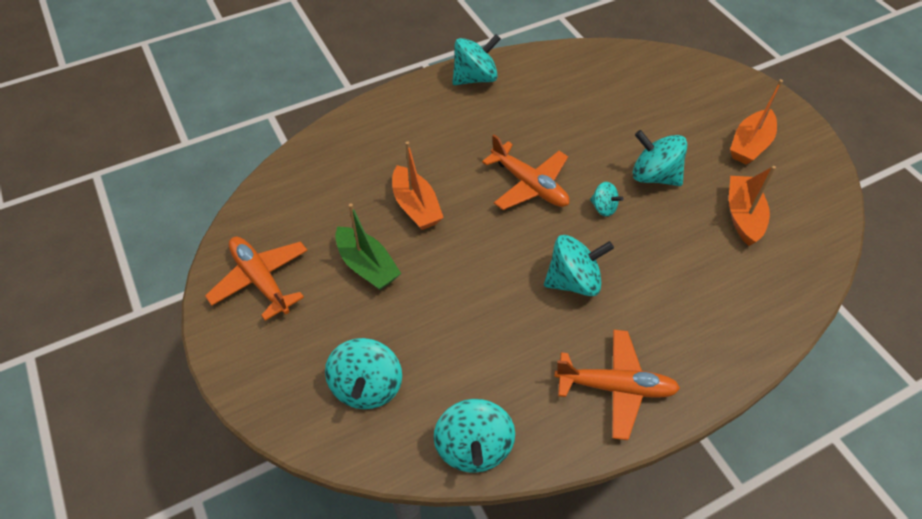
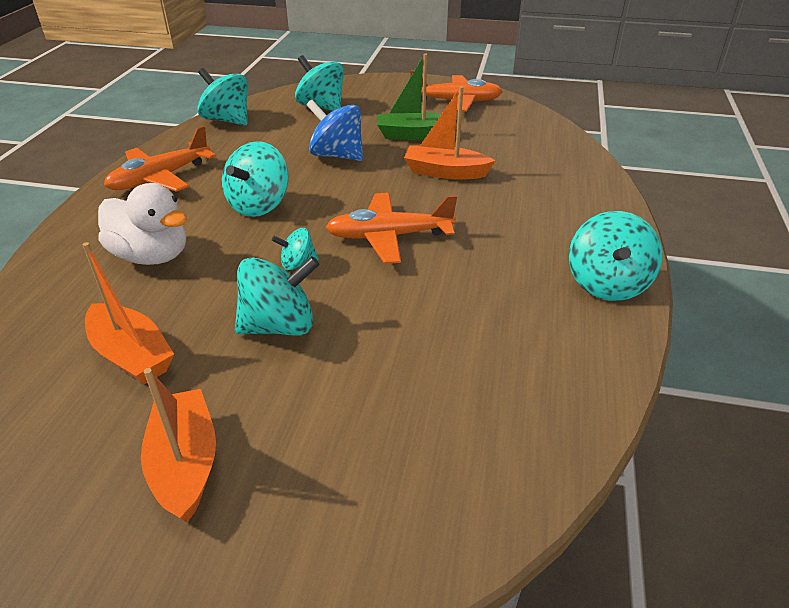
camera: 130 degrees right, 15 degrees down
none -> white duck [98,183,187,265]
none -> blue spinning top [307,100,363,161]

